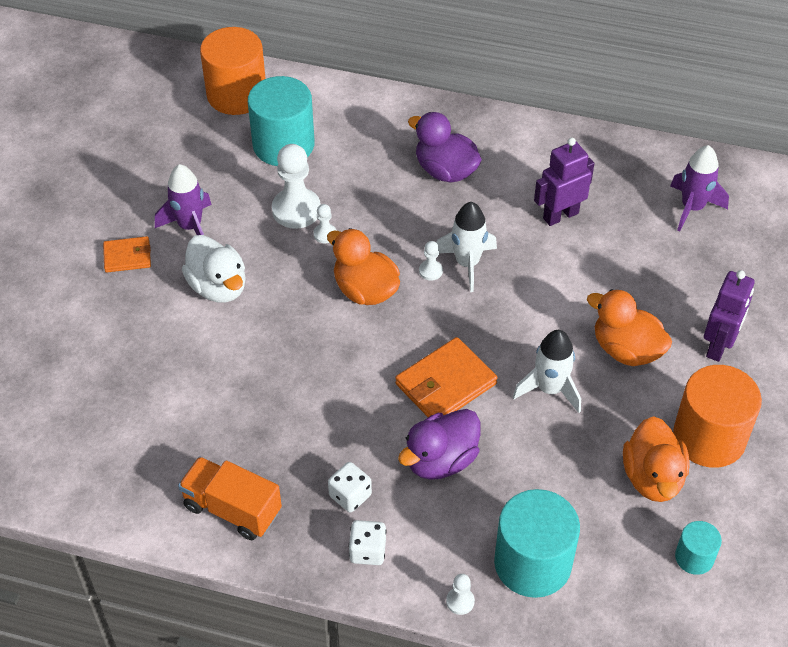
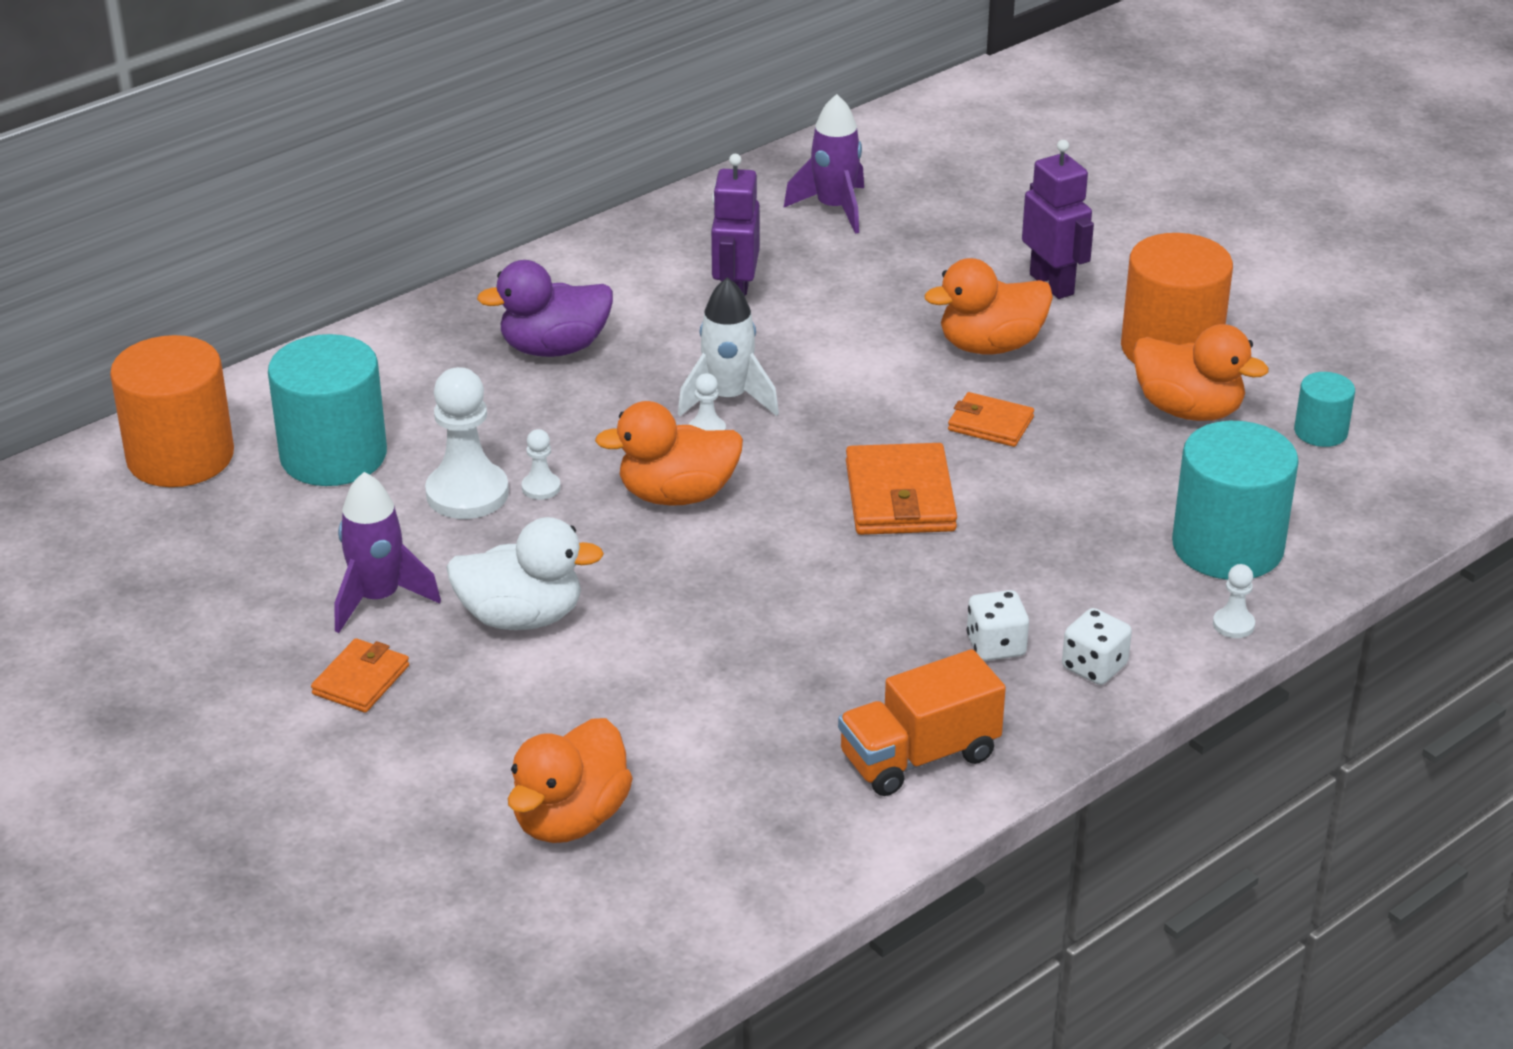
camera: 55 degrees left, 15 degrees down
purple duck [398,409,481,480] -> none
white rocket [513,330,581,413] -> orange wallet [948,392,1034,447]
none -> orange duck [508,718,633,843]

